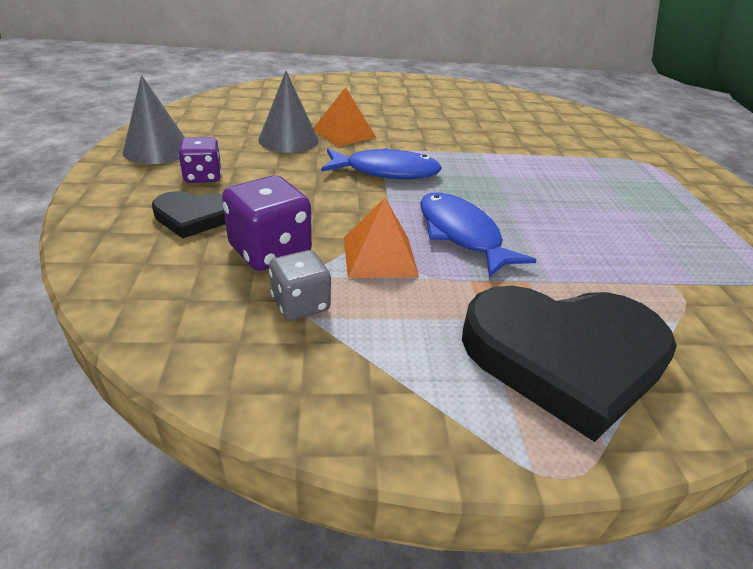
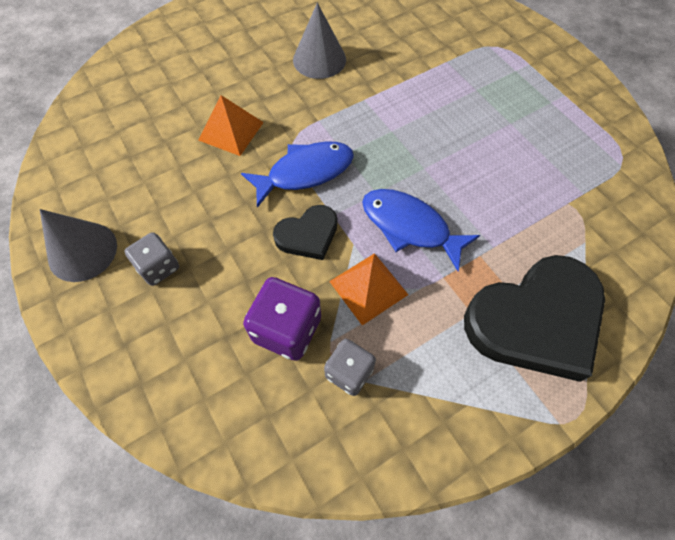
camera: 25 degrees left, 25 degrees up
black heart [152,191,226,238] -> black heart moved to [273,205,337,260]
purple dice [178,137,222,183] -> grey dice [124,232,179,286]
grey cone [258,71,319,153] -> grey cone moved to [293,3,346,79]

